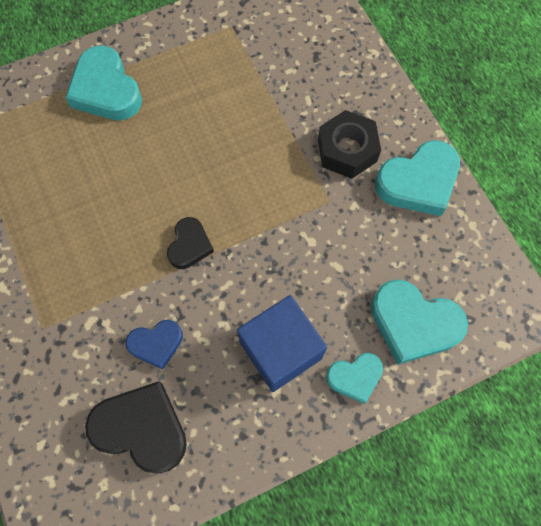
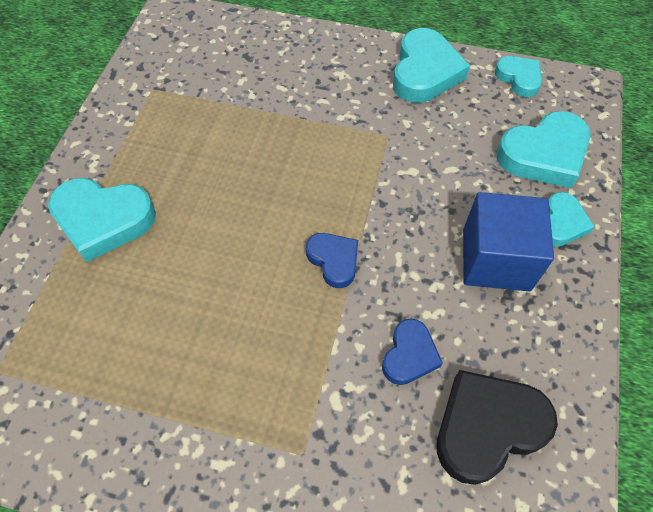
camera: 50 degrees left, 10 degrees down
black heart [167,217,214,269] -> blue heart [306,233,358,288]
black nut [318,110,381,179] -> none
none -> turquoise heart [494,56,542,97]

